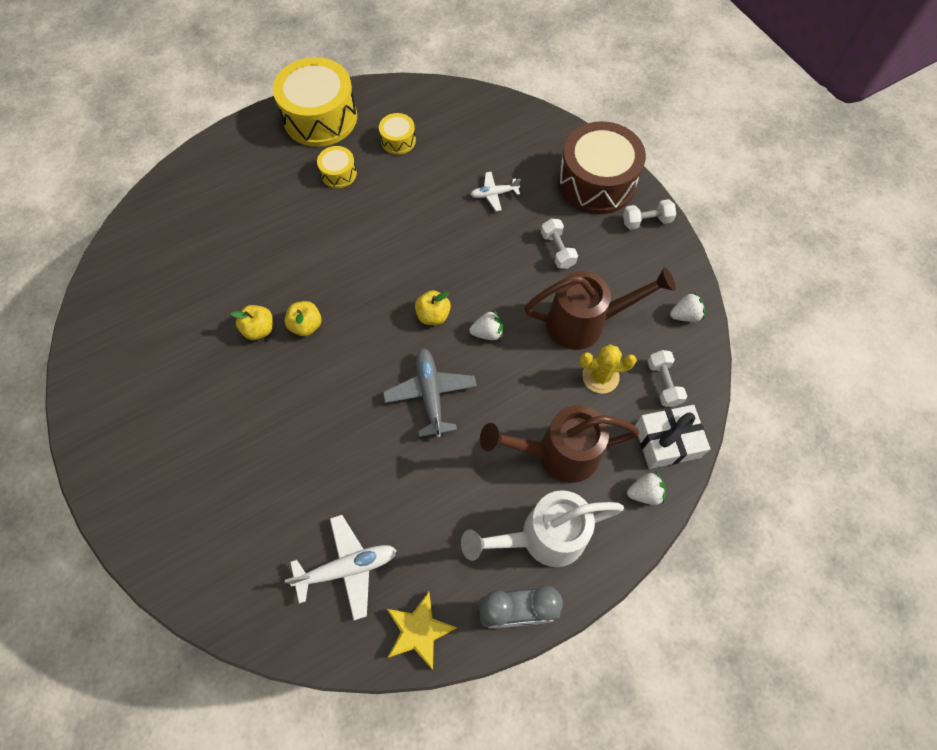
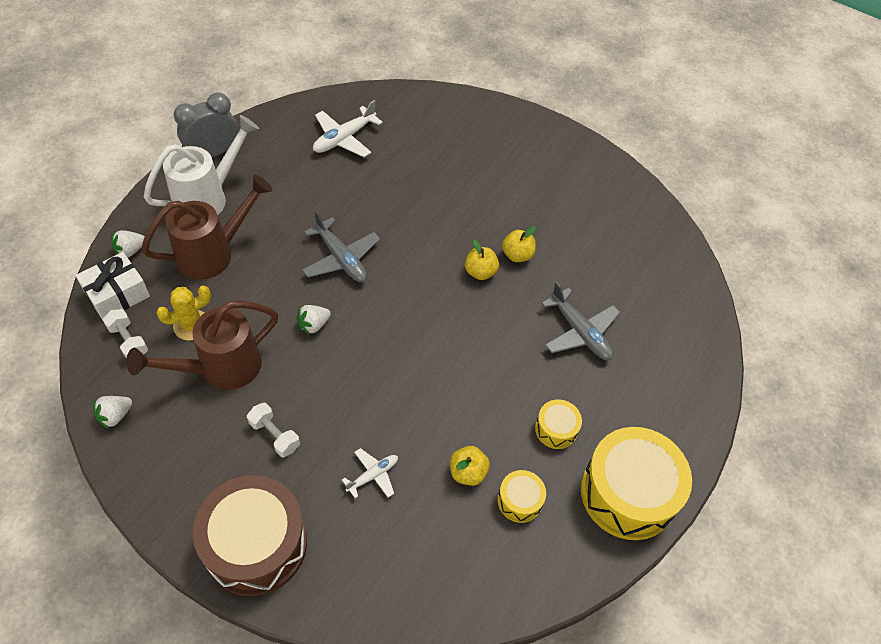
camera: 150 degrees right, 10 degrees down
yellow star [387,591,457,670] -> none
yellow apple [415,290,451,325] -> yellow apple moved to [450,446,490,486]
white dumbbell [623,199,676,230] -> none
none -> grey plane [541,282,620,360]

